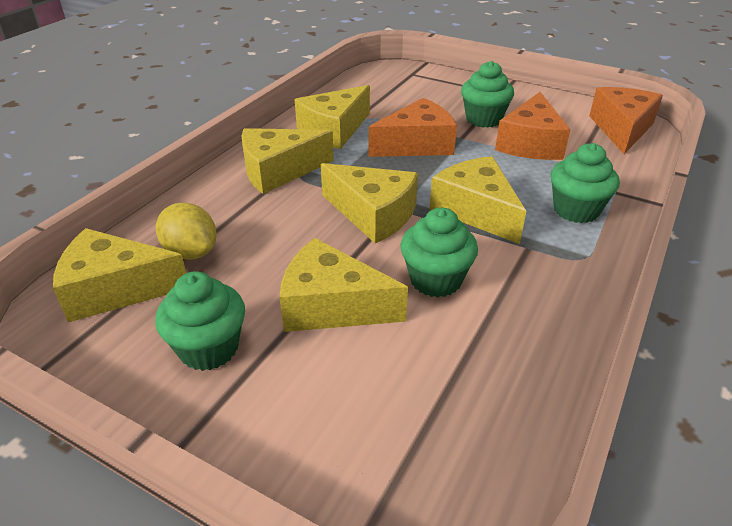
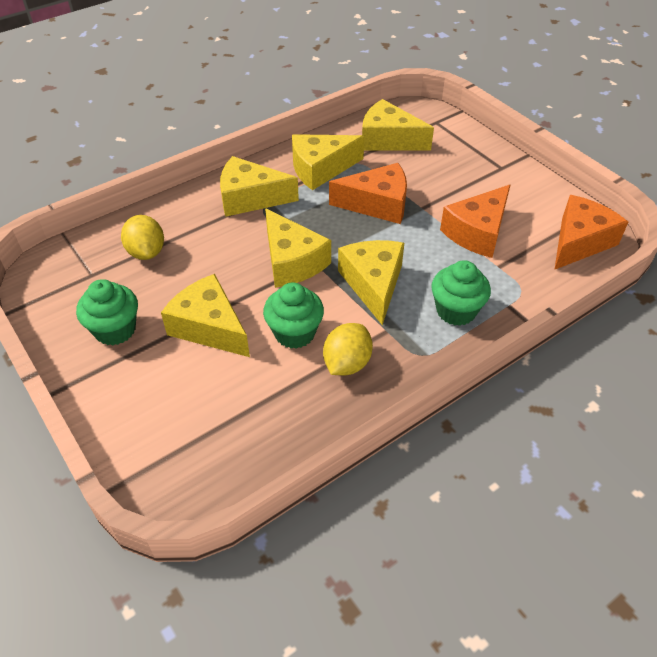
camera: 25 degrees right, 10 degrees up
yellow cheese [53,228,186,322] -> yellow cheese moved to [362,99,434,151]
green cupcake [461,61,514,128] -> none
none -> yellow lemon [323,323,373,375]

